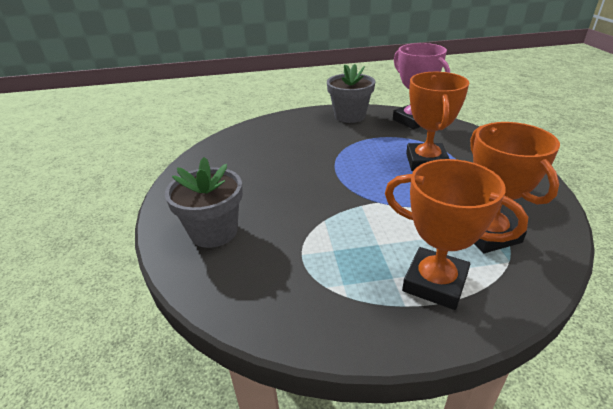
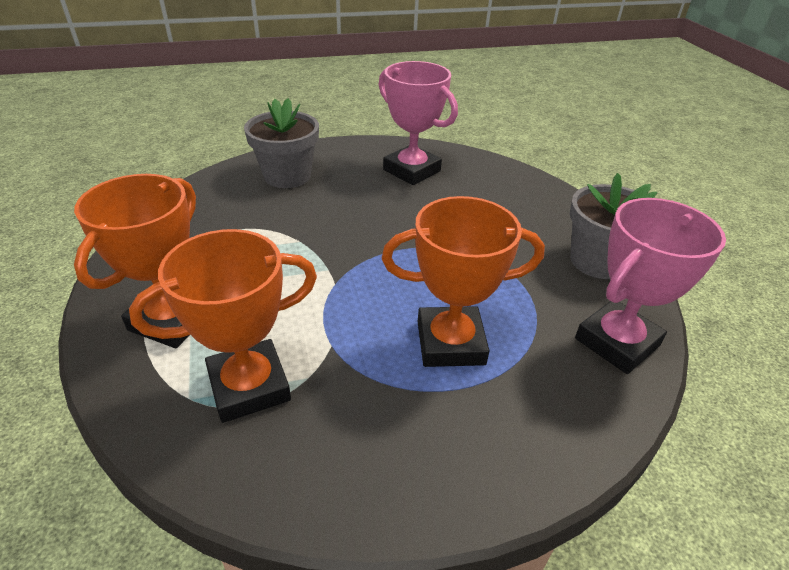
camera: 80 degrees right, 5 degrees up
none -> pink trophy [378,61,458,185]

